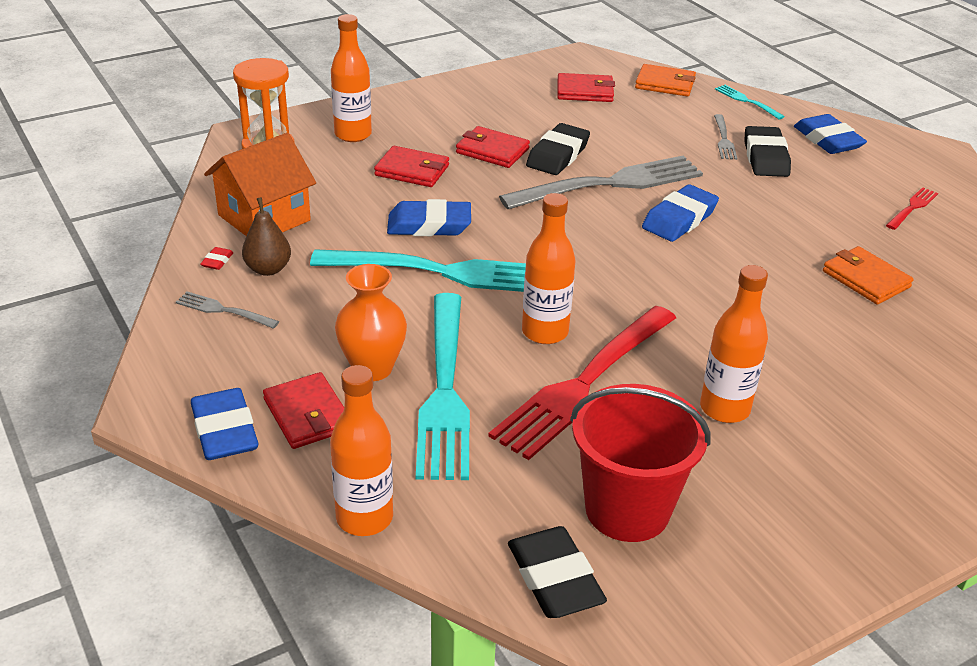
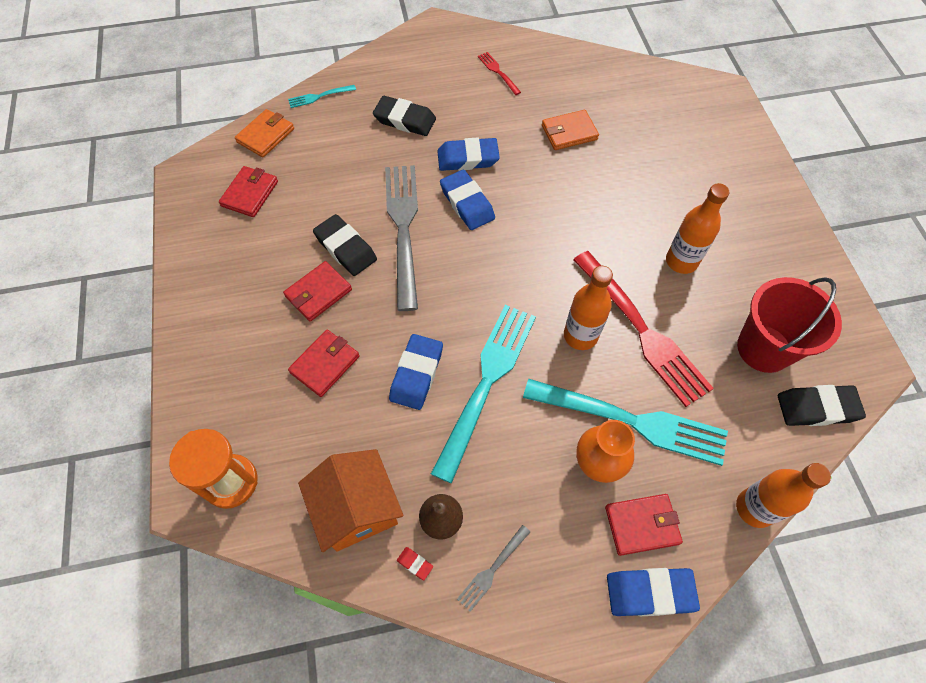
camera: 70 degrees left, 25 degrees up
orange bottle [331,14,372,142] -> none
grey fork [714,114,737,160] -> none
blue eraser [794,114,867,154] -> blue eraser moved to [437,137,500,171]

